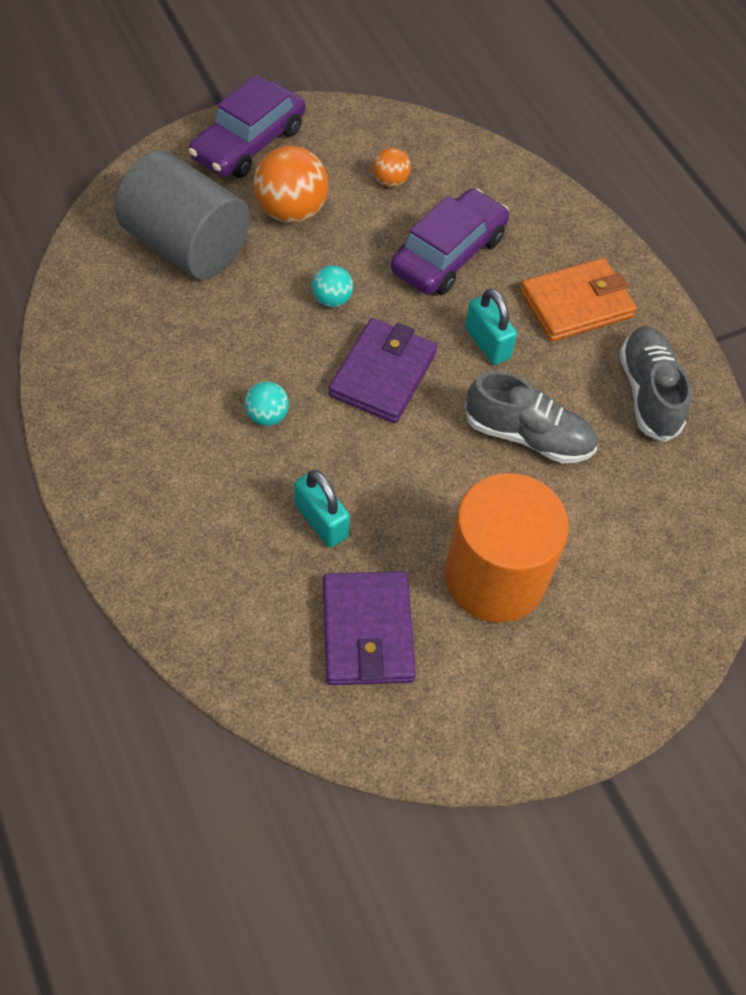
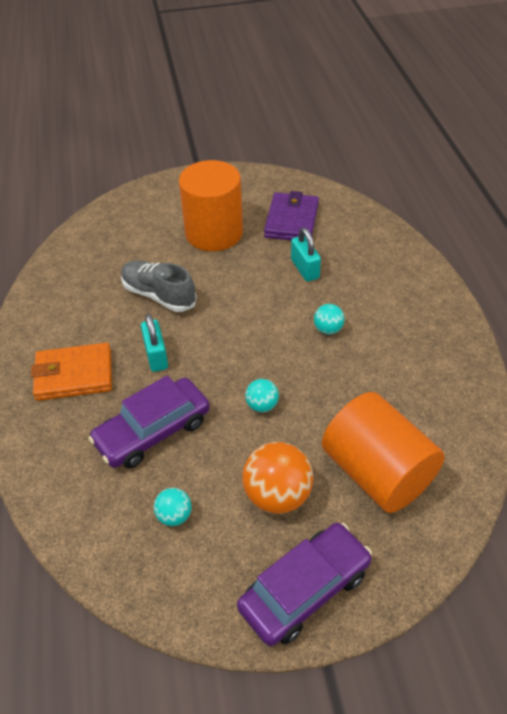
camera: 160 degrees left, 10 degrees down
grey cylinder [115,150,250,279] -> orange cylinder [322,392,445,513]
purple wallet [329,318,437,423] -> none
orange ball [373,148,411,187] -> turquoise ball [154,488,192,526]
grey shoe [619,326,692,442] -> none

